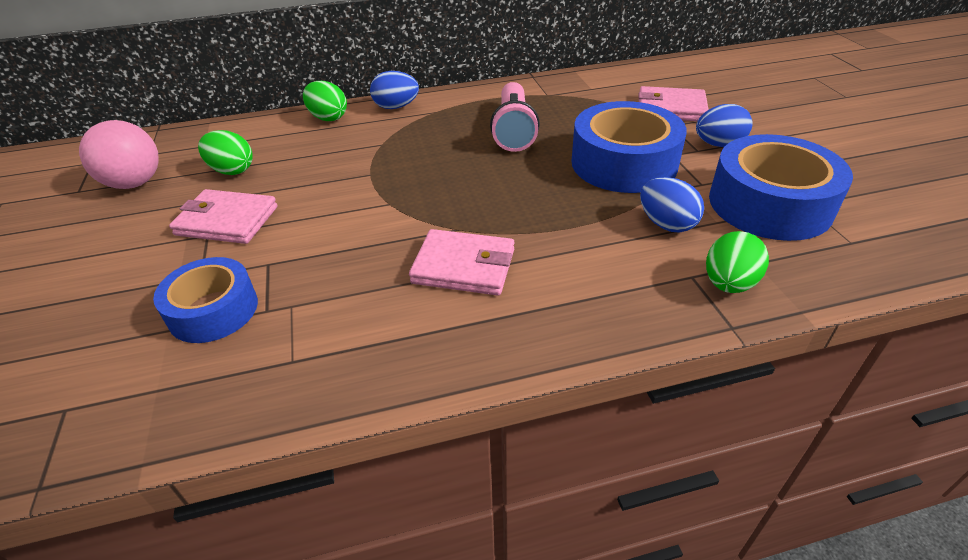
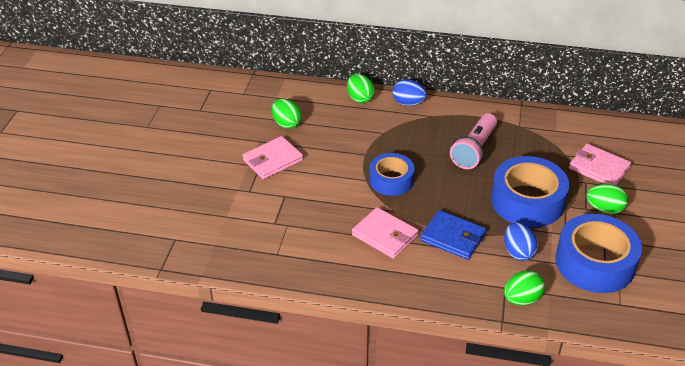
camera: 25 degrees right, 0 degrees up
pink ball [79,120,159,189] -> none
blue tape [153,257,258,343] -> blue tape moved to [369,153,415,196]
pink wallet [169,189,278,244] -> pink wallet turned 75 degrees counterclockwise [242,136,303,179]
blue egg [696,104,753,147] -> green egg [586,184,628,214]
none -> blue wallet [420,210,486,260]

